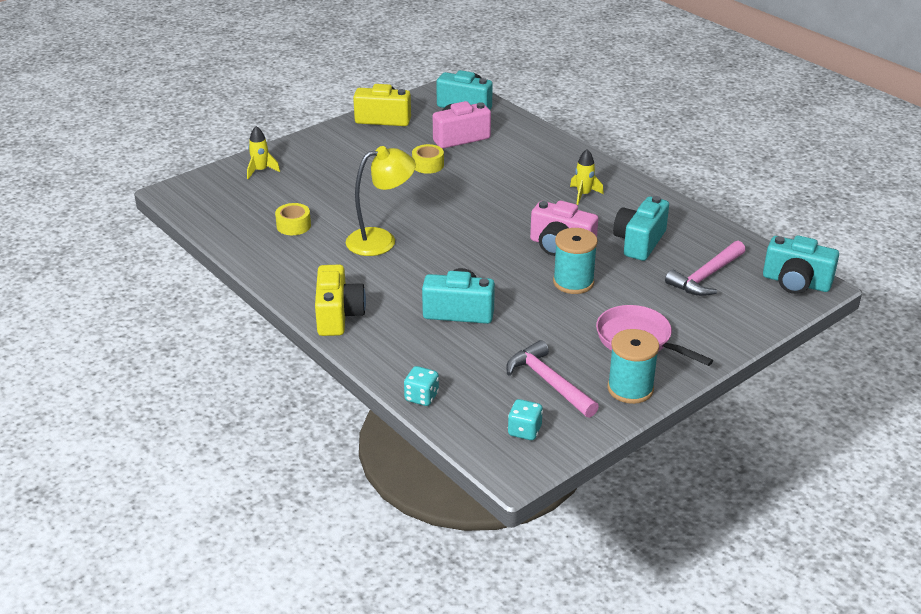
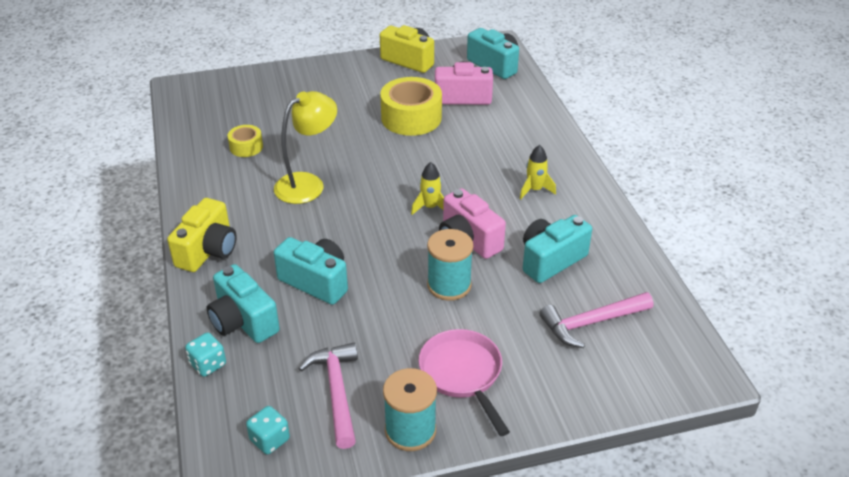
camera: 25 degrees right, 5 degrees up
yellow rocket [247,126,280,179] -> yellow rocket moved to [411,162,444,215]
yellow lamp [346,146,416,256] -> yellow lamp turned 45 degrees counterclockwise [274,91,337,204]
yellow tape [412,144,444,174] -> yellow tape [380,77,442,136], size x1.90
turquoise camera [763,235,839,294] -> turquoise camera moved to [206,264,280,343]

